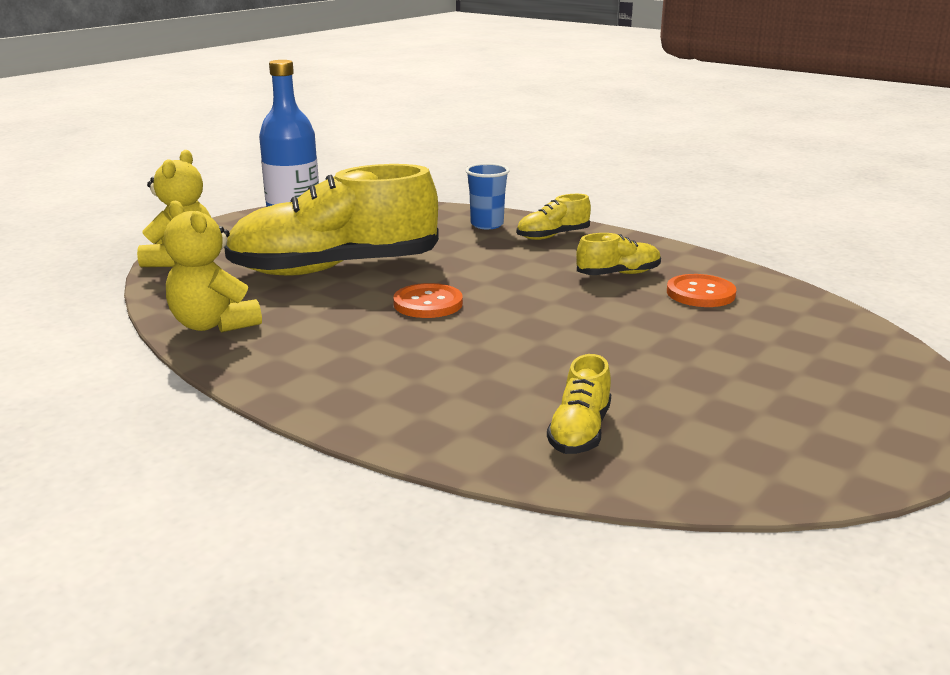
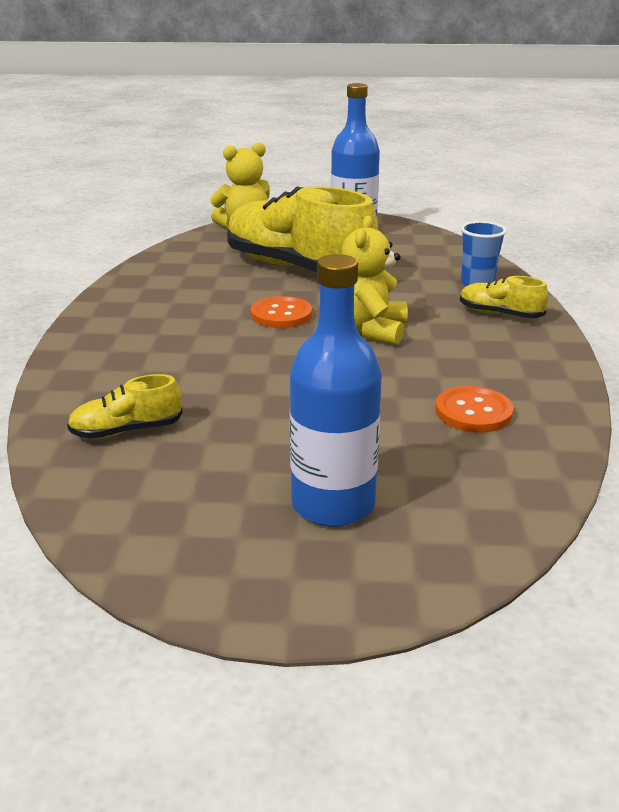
camera: 55 degrees right, 5 degrees up
yellow teddy bear [164,200,262,333] -> yellow teddy bear moved to [341,216,408,345]
yellow shoe [576,233,661,275] -> none
none -> blue bottle [290,254,382,527]

